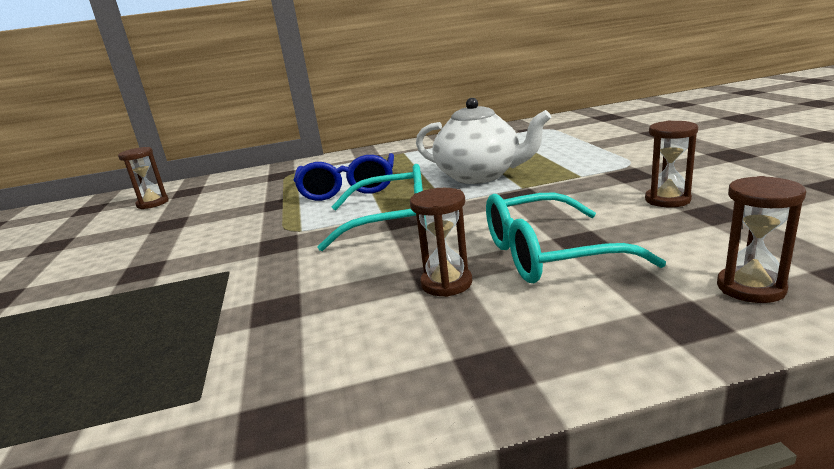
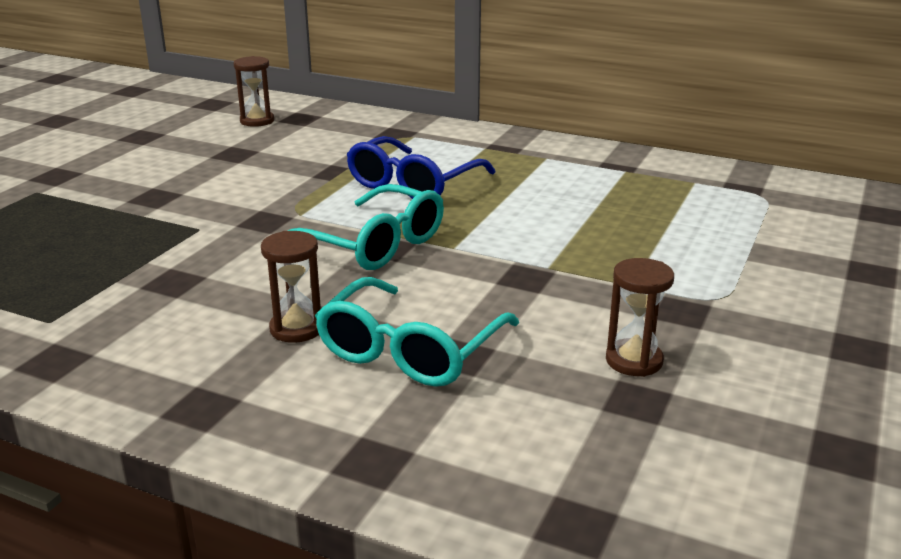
camera: 35 degrees right, 5 degrees up
white teapot [416,98,551,184] -> none
turquoise glasses [486,193,666,283] -> turquoise glasses turned 90 degrees counterclockwise [315,277,519,387]
brown hourglass [717,176,806,303] -> none

